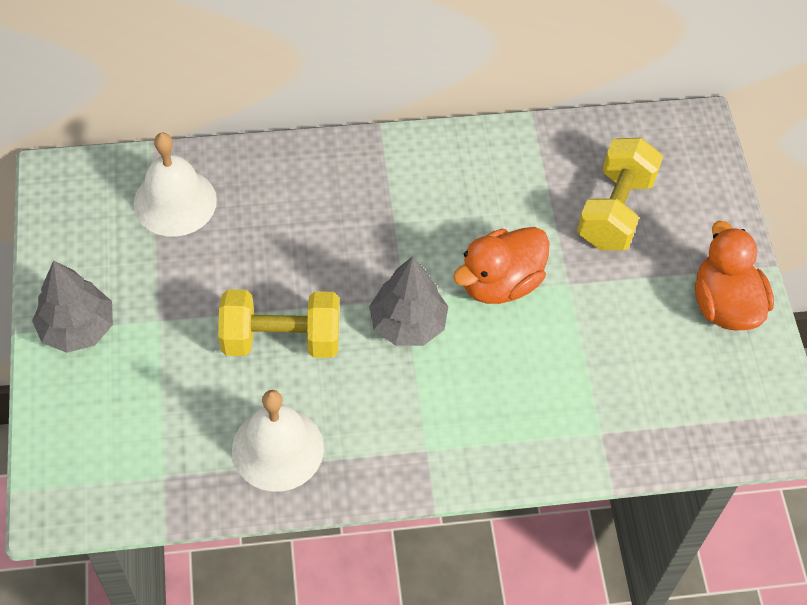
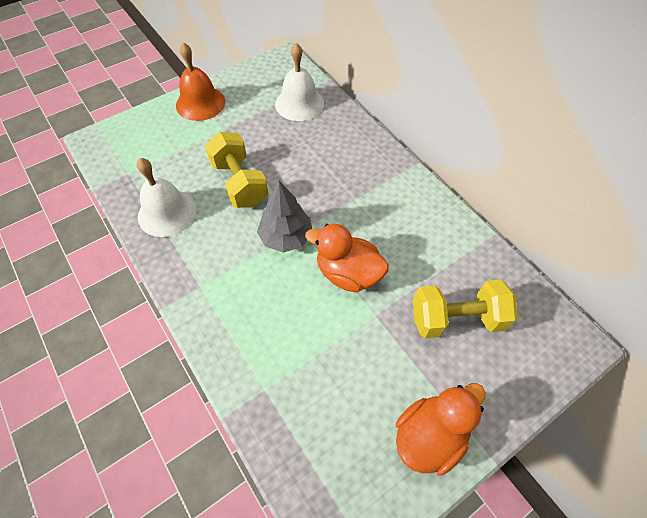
camera: 65 degrees right, 0 degrees up
grey tree [32,260,113,353] -> orange bell [176,43,225,121]

